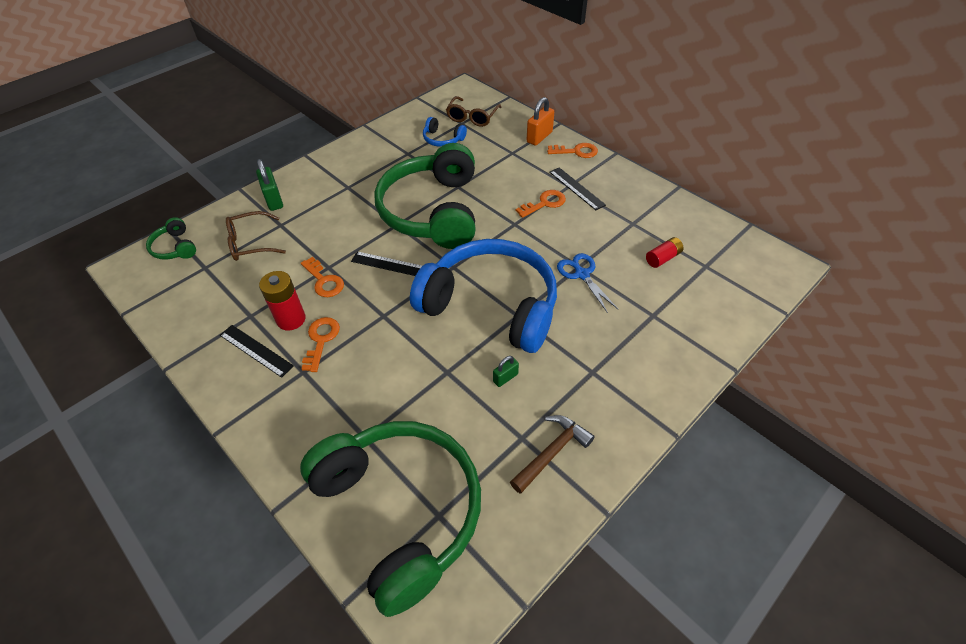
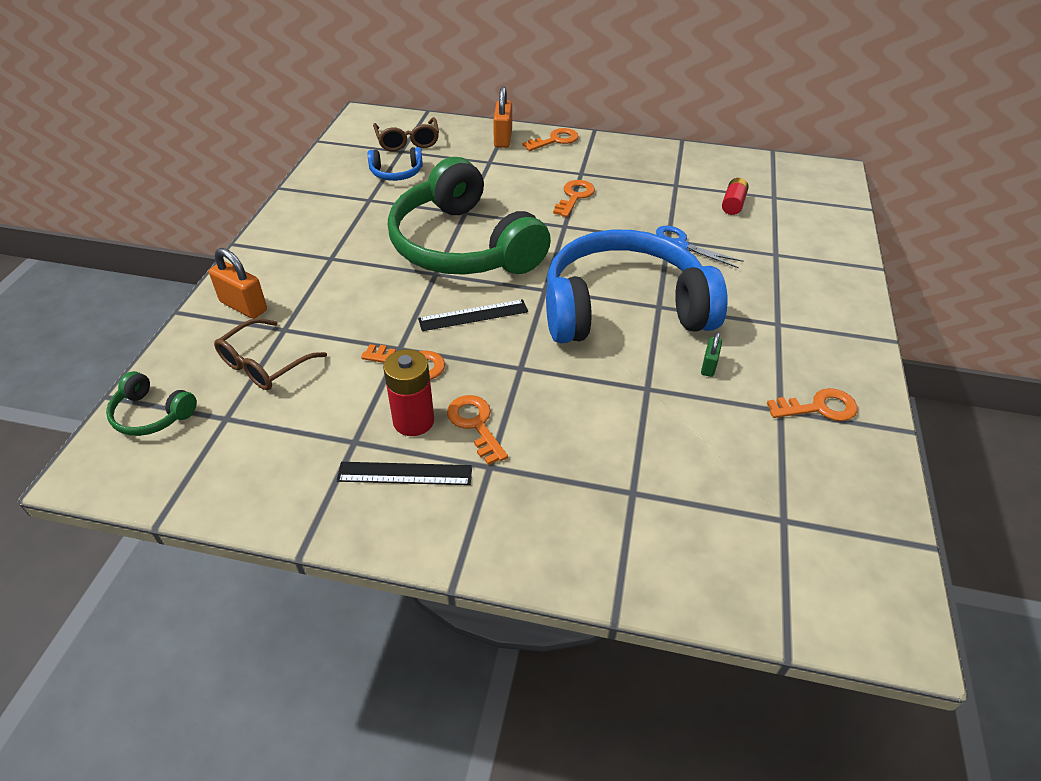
camera: 35 degrees left, 5 degrees down
green padlock [256,159,283,211] -> orange padlock [209,248,267,319]
green headphones [300,421,481,617] -> none
brown hammer [510,415,595,494] -> orange key [767,388,858,421]
black ruler [549,167,606,210] -> none

